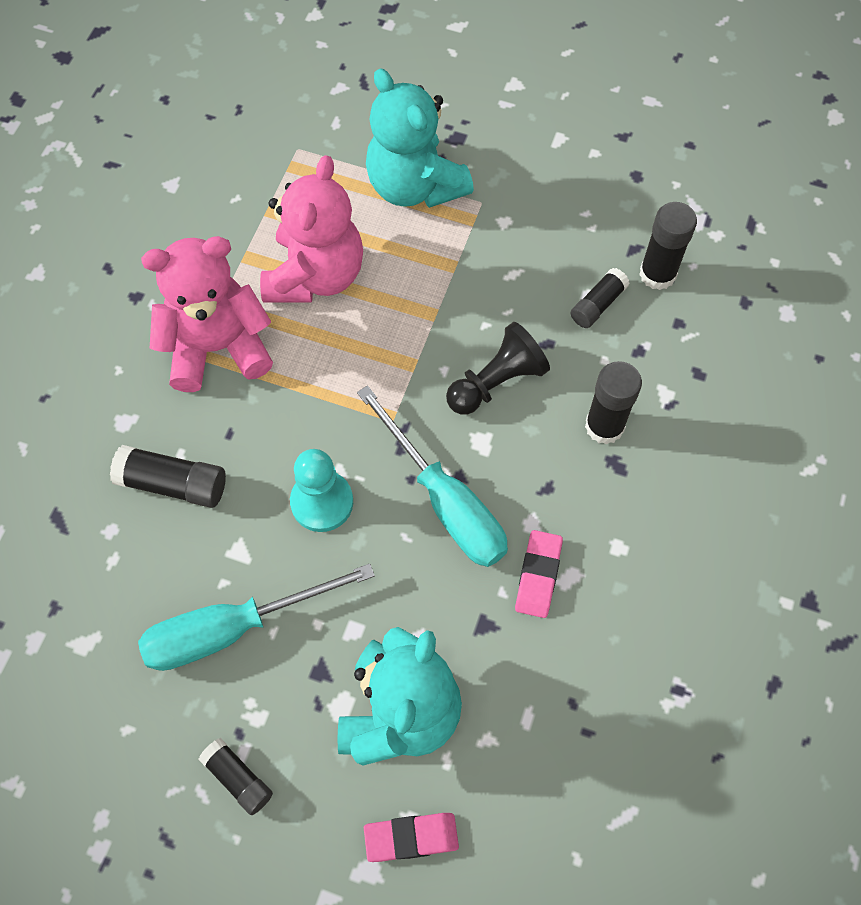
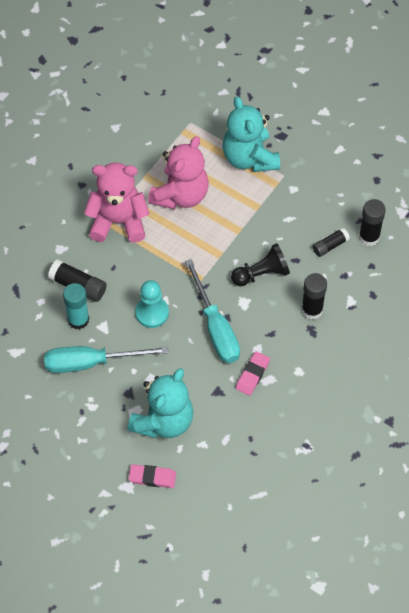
camera: 15 degrees right, 5 degrees down
black glue stick [199,738,273,815] -> none
none -> turquoise glue stick [63,283,89,330]

